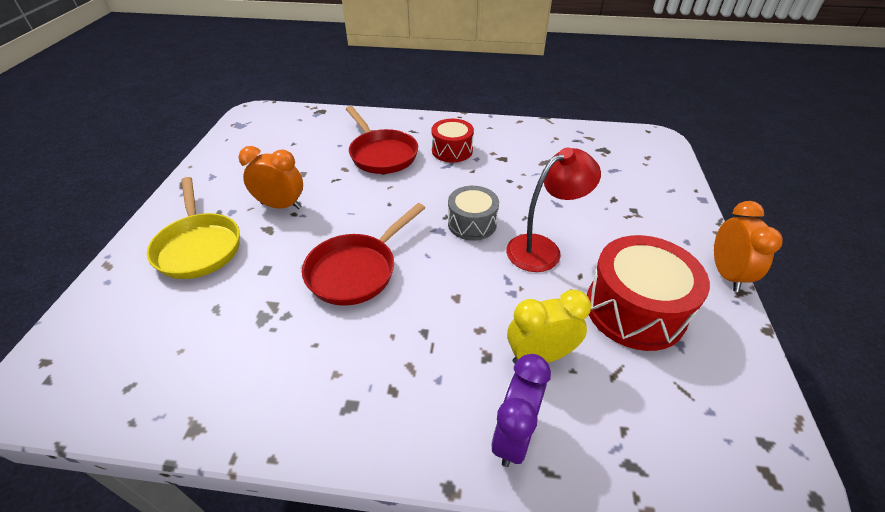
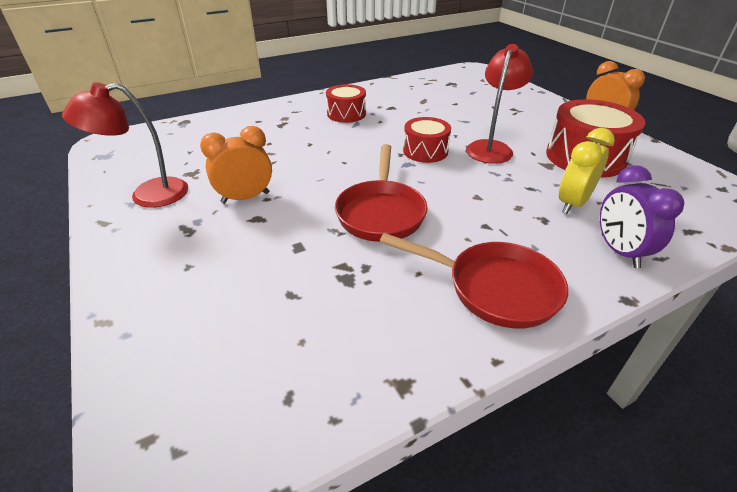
camera: 35 degrees left, 5 degrees down
yellow pan [147,177,240,279] -> none
red pan [346,106,418,174] -> red pan moved to [380,233,568,329]
grey drum [448,186,499,241] -> red drum [403,117,451,163]
none -> red lamp [62,82,188,208]

